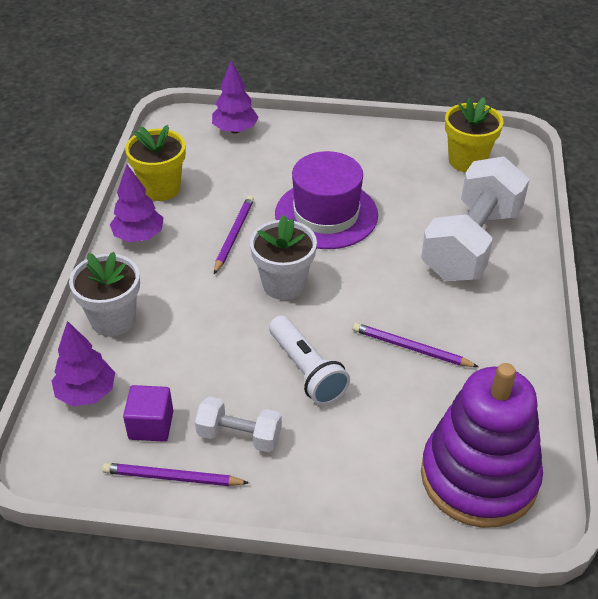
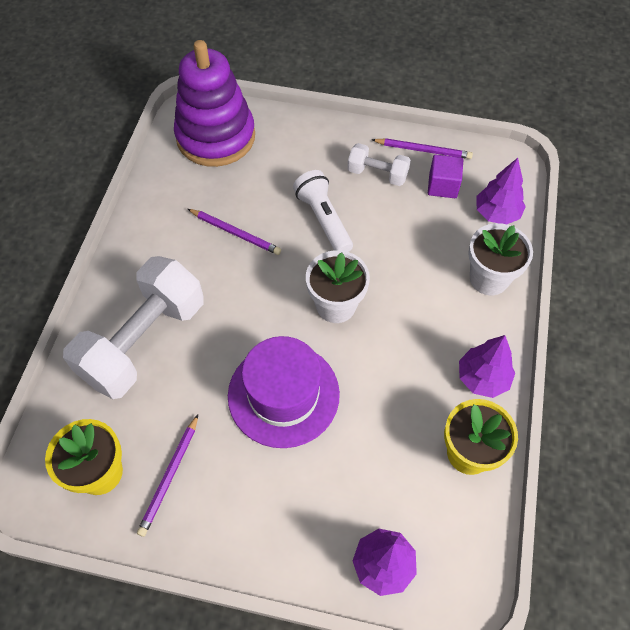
camera: 175 degrees left, 15 degrees up
purple pencil [214,196,254,274] -> purple pencil moved to [137,415,198,537]

